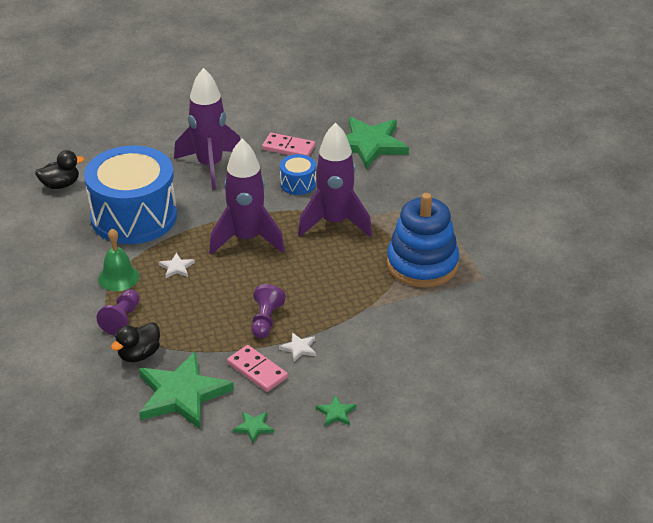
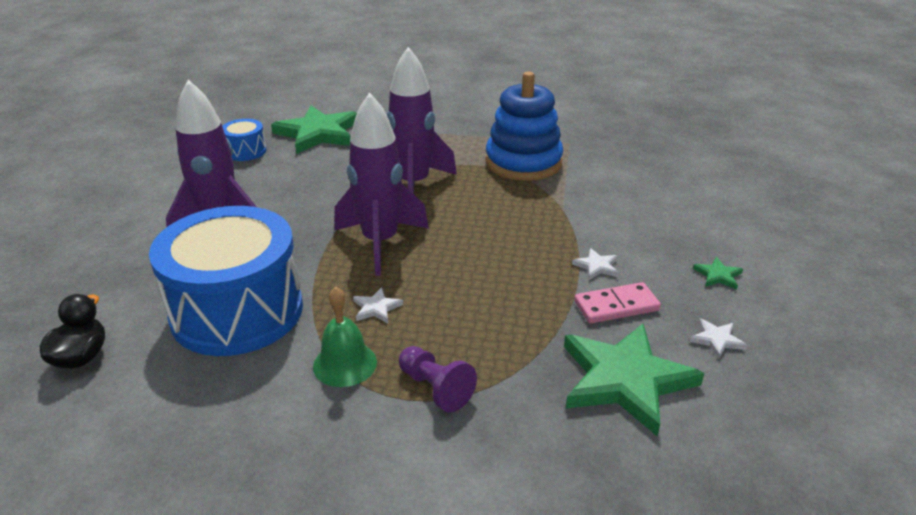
camera: 60 degrees left, 5 degrees down
black duck [111,322,160,363] -> none
green star [233,411,274,443] -> white star [689,318,747,359]
purple pawn [251,284,286,338] -> none
pink domino [262,133,315,156] -> none
blue drum [280,154,316,195] -> blue drum moved to [222,119,267,161]

